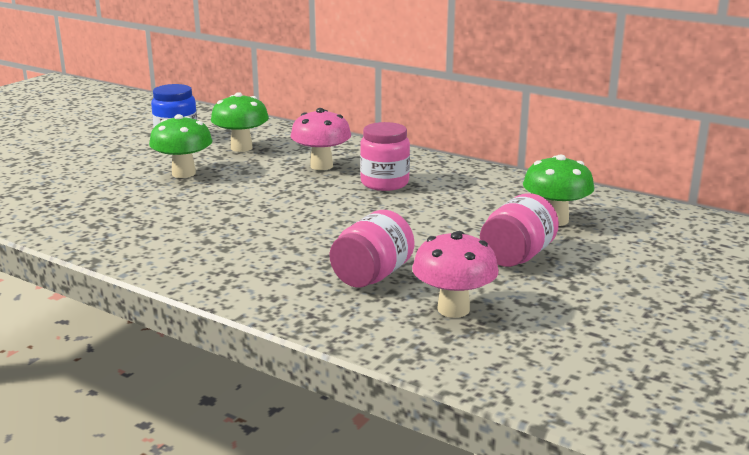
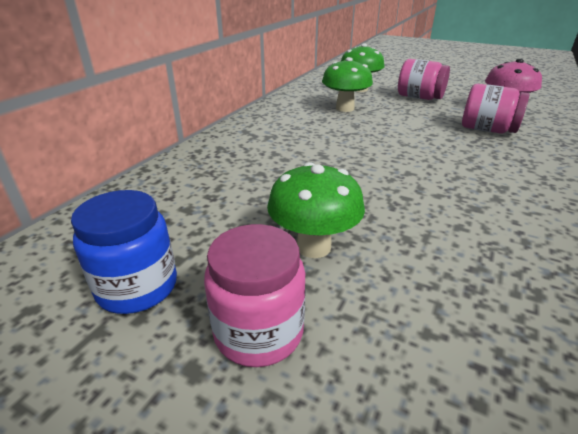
camera: 95 degrees left, 10 degrees up
green mushroom [211,92,269,152] -> green mushroom moved to [322,57,373,112]
pink mushroom [291,108,351,170] -> none
pink jar [360,122,410,191] -> pink jar moved to [204,224,306,367]

